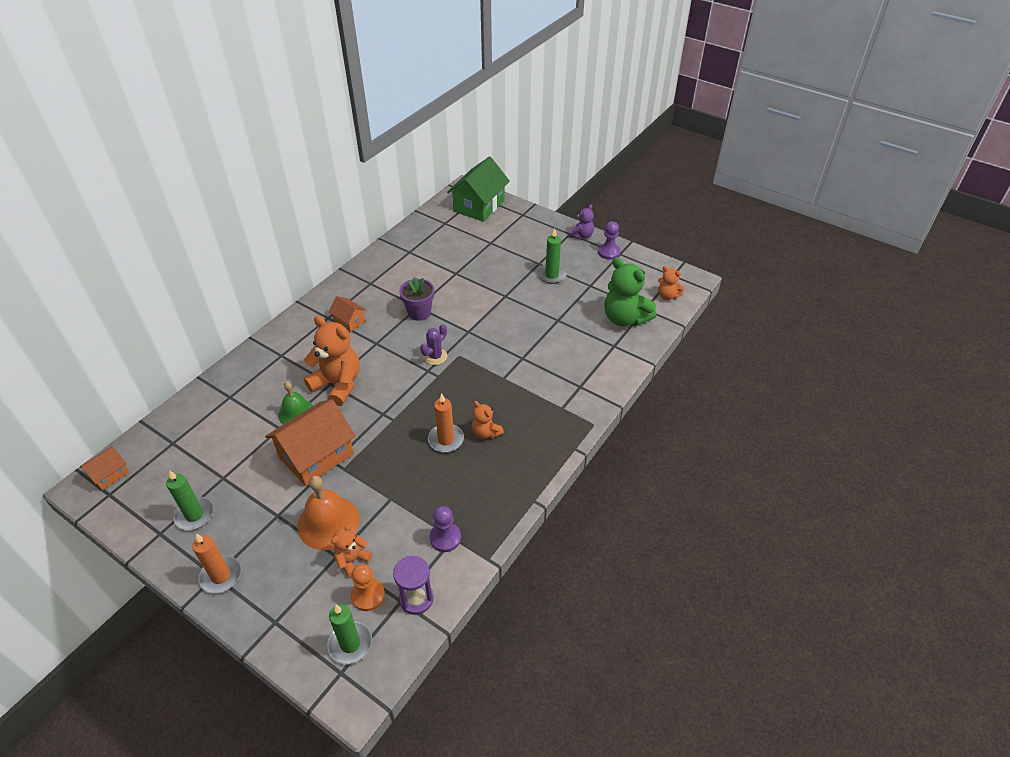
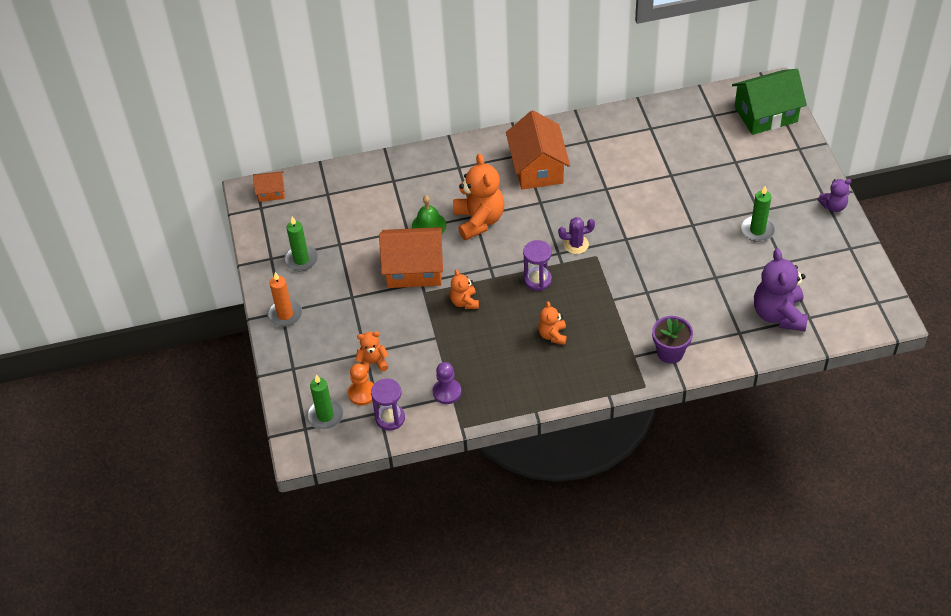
camera: 45 degrees right, 5 degrees up
orange bell [297,476,360,550] -> none
orange house [329,296,367,332] -> orange house [506,110,570,190], size x2.00
purple flower pot [399,277,435,321] -> purple flower pot moved to [652,316,693,364]
orange candle [428,393,464,452] -> none
purple pawn [598,221,621,260] -> none
green teddy bear [604,257,656,326] -> purple teddy bear [754,249,808,331]
orange teddy bear [658,266,685,300] -> orange teddy bear moved to [450,269,479,309]
none -> purple hourglass [523,240,552,291]

